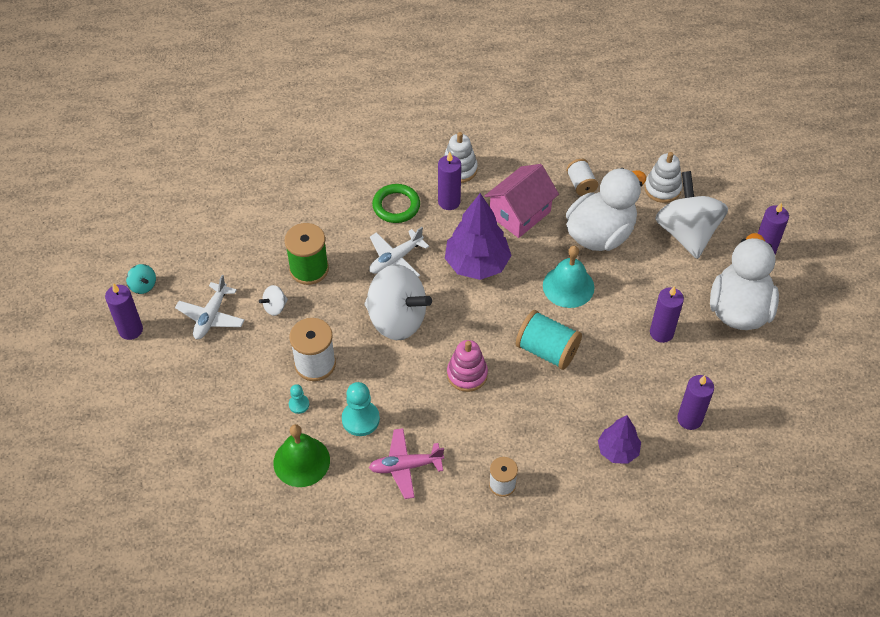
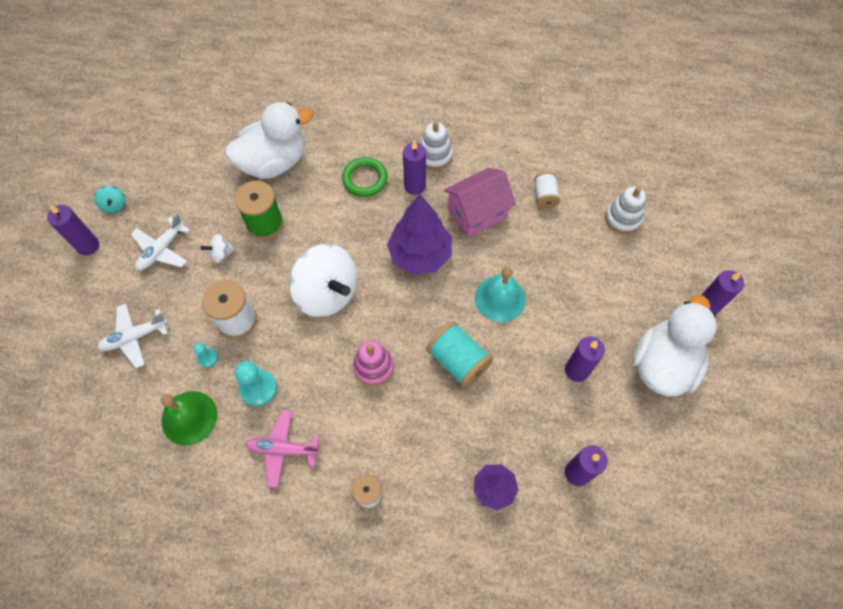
camera: 15 degrees right, 10 degrees up
white plane [369,227,429,277] -> white plane moved to [98,304,168,368]
white duck [566,168,646,251] -> white duck moved to [225,102,313,179]
white spinning top [655,171,728,259] -> none

